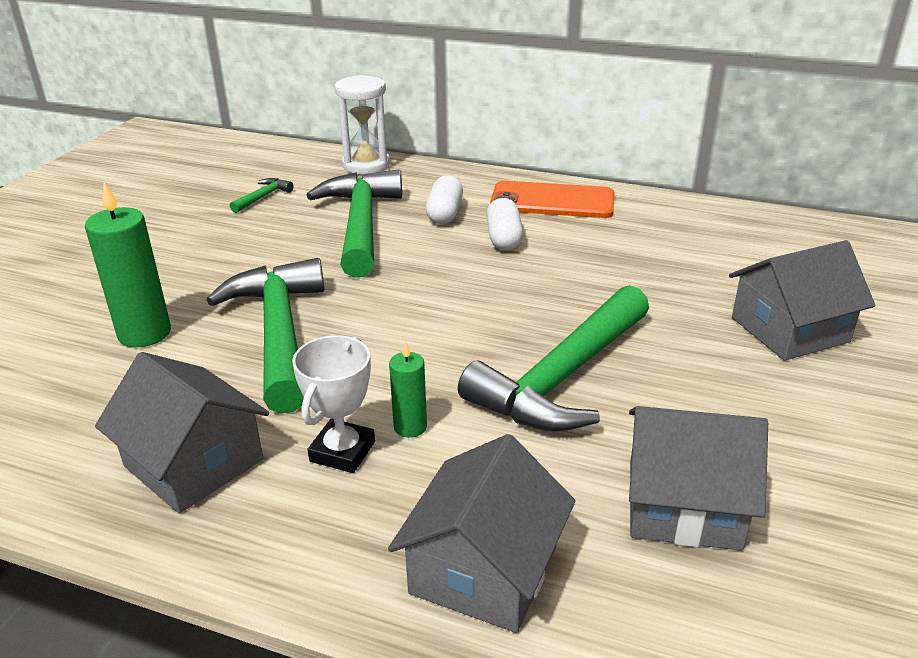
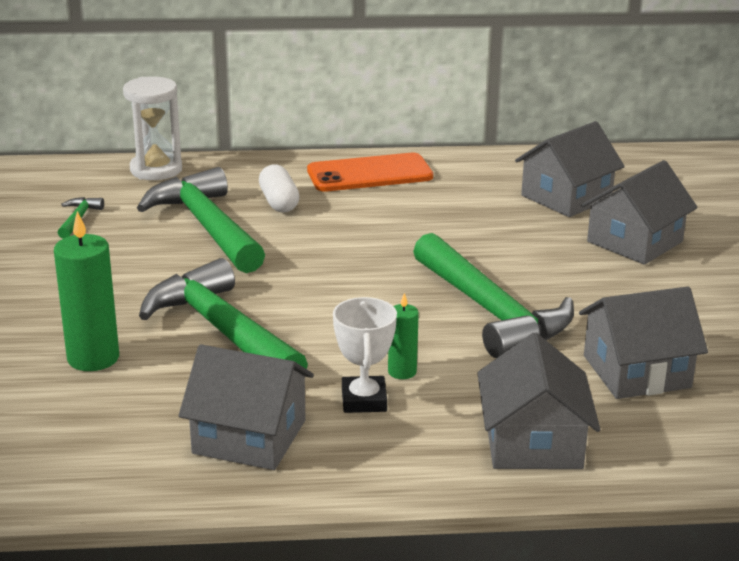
camera: 25 degrees left, 5 degrees down
green hammer [458,285,649,432] -> green hammer turned 45 degrees counterclockwise [413,233,574,358]
white capsule [486,198,523,250] -> none
none -> grey house [515,121,625,217]

